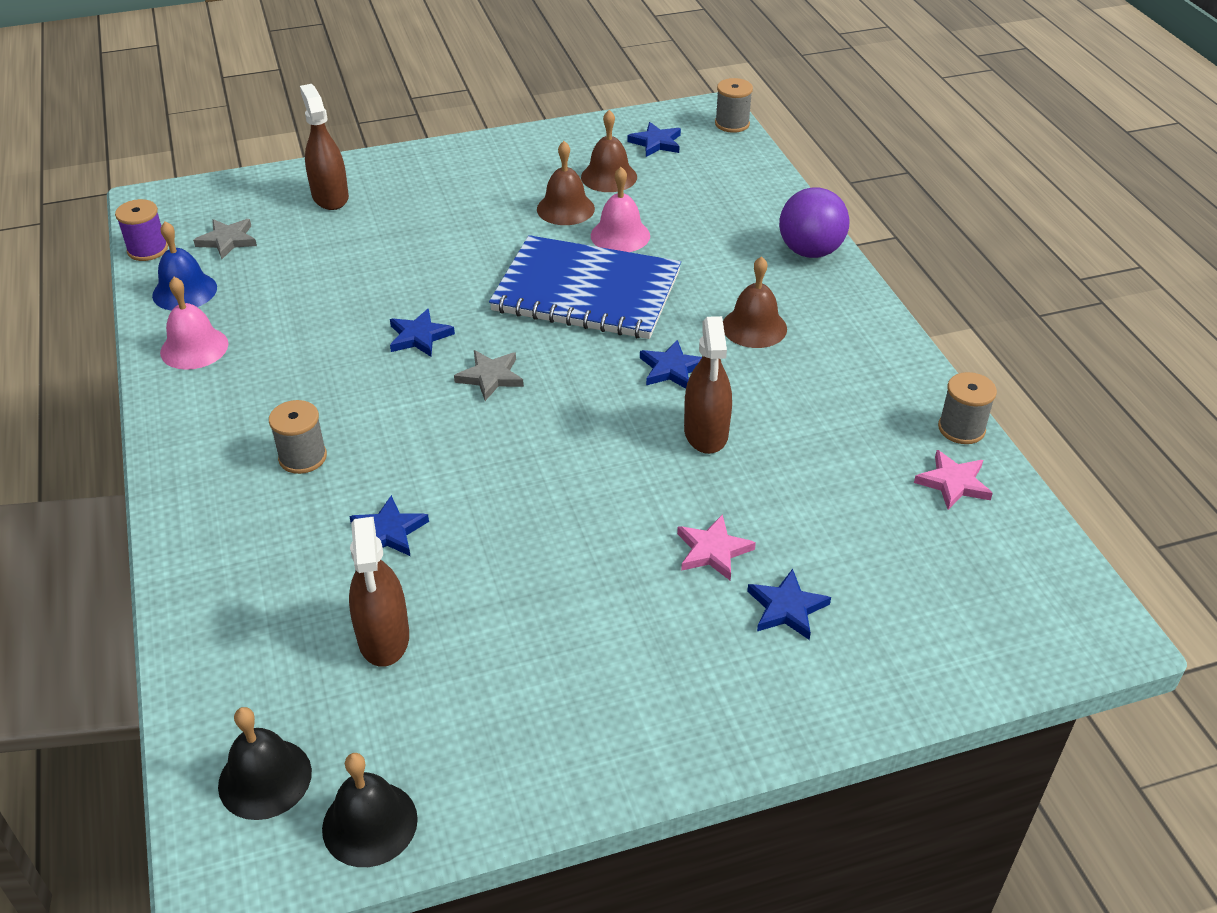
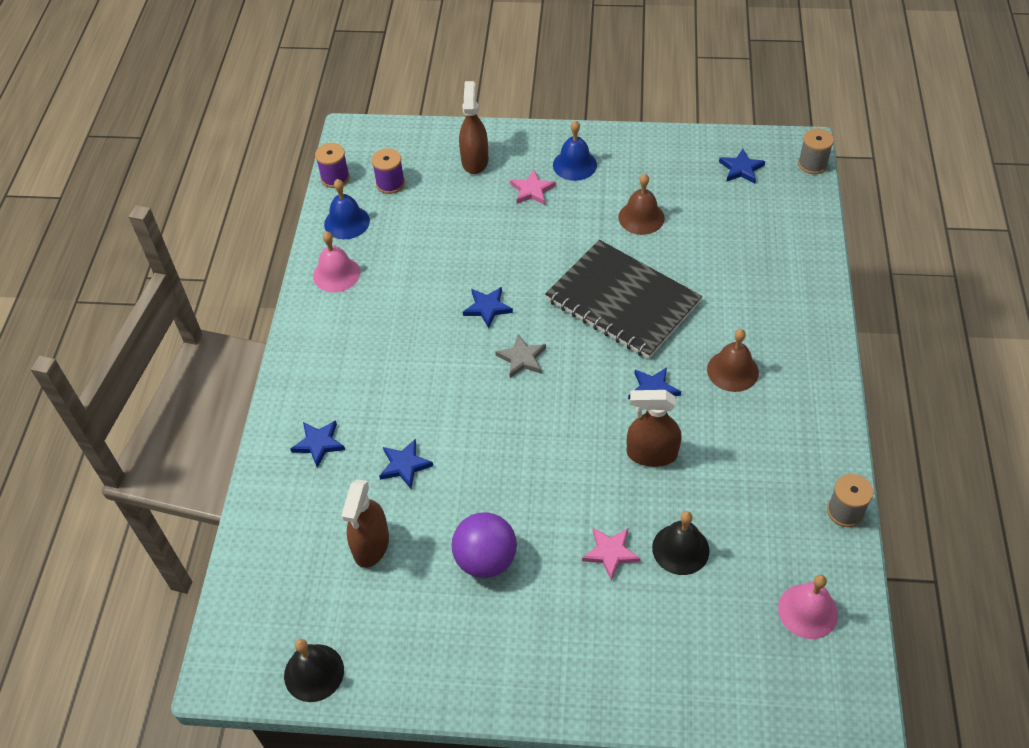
camera: 25 degrees right, 10 degrees up
grey star [193,219,257,259] -> purple spool [372,148,405,194]
black bell [218,707,312,820] -> black bell moved to [652,511,710,575]
grey spool [269,400,327,474] -> none
blue notebook [489,235,681,339] -> black notebook [545,240,702,359]
brown bell [581,110,637,192] -> none
pink bell [591,167,650,252] -> pink bell moved to [778,575,838,639]
brown spray bottle [684,316,732,454] -> brown spray bottle turned 75 degrees clockwise [627,390,682,467]
blue star [747,569,831,640] -> blue star moved to [291,420,345,468]
purple ball [779,188,850,258] -> purple ball moved to [451,512,517,578]
pink star [914,450,993,510] -> pink star moved to [510,170,556,205]
none -> blue bell [553,120,597,181]

